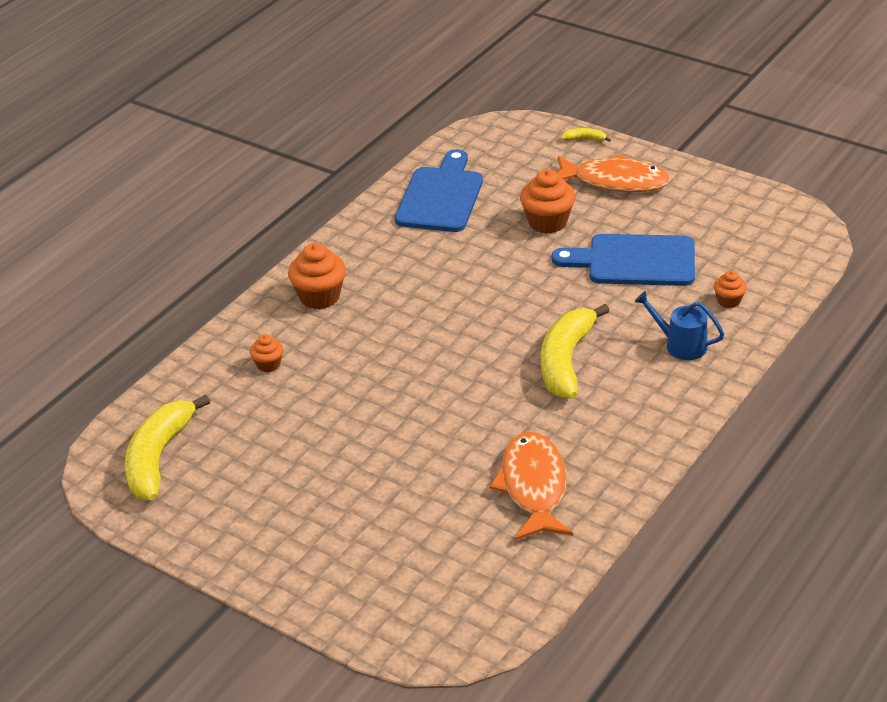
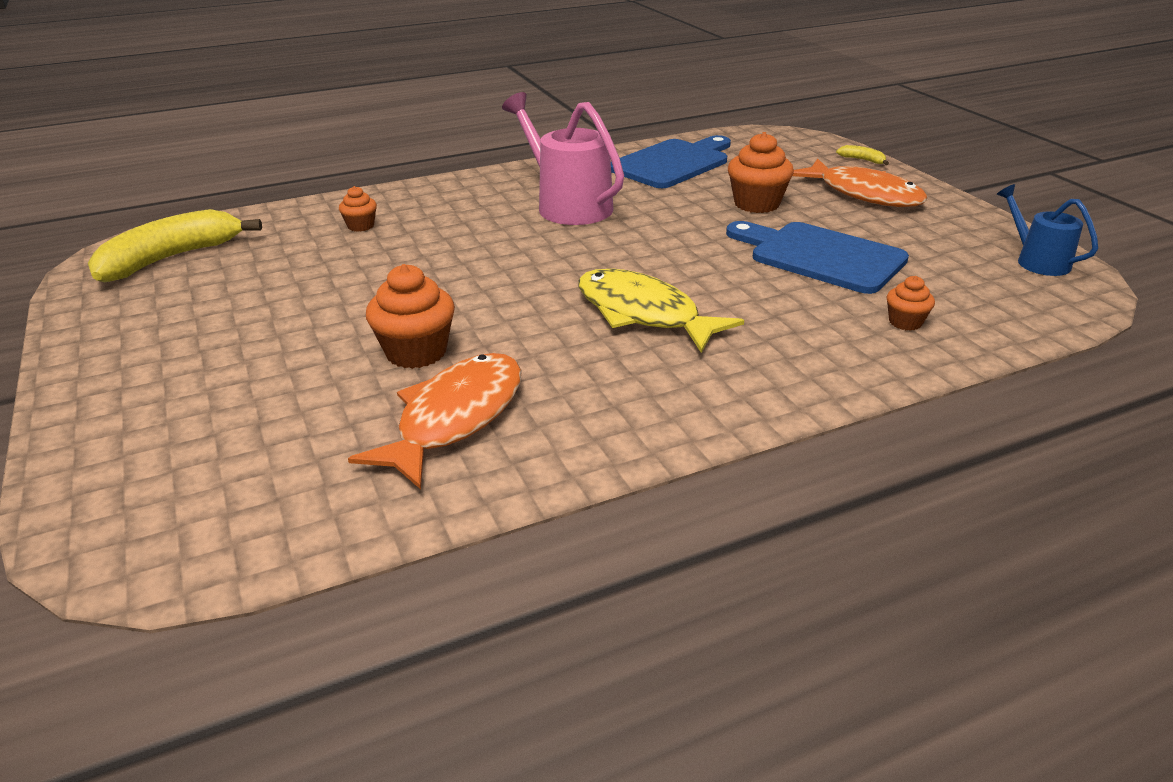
camera: 30 degrees right, 5 degrees down
orange cupcake [288,243,346,310] -> orange cupcake moved to [366,264,455,369]
yellow banana [541,304,610,399] -> yellow fish [578,269,744,353]
blue watering can [634,291,724,360] -> blue watering can moved to [997,184,1098,276]
none -> pink watering can [502,92,624,225]

